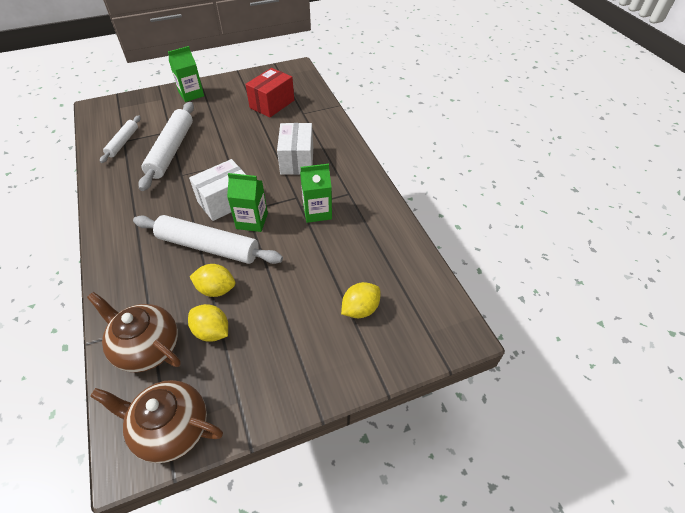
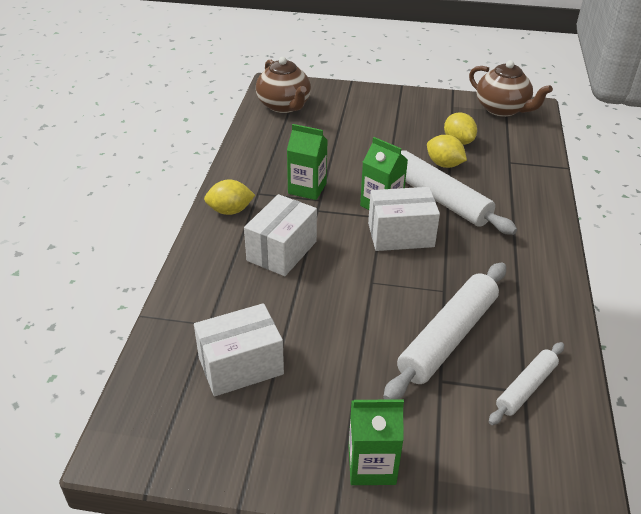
camera: 150 degrees left, 10 degrees down
brown teapot [87,292,181,372] -> brown teapot moved to [256,57,311,113]
red box [245,68,294,118] -> white box [194,303,284,397]
yellow lemon [341,282,380,318] -> yellow lemon moved to [204,180,255,215]

